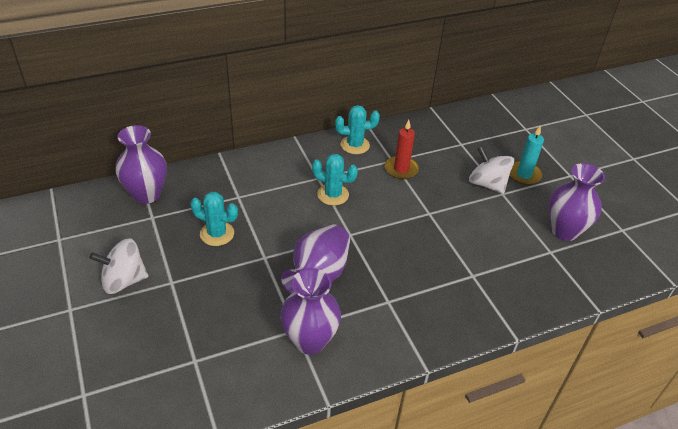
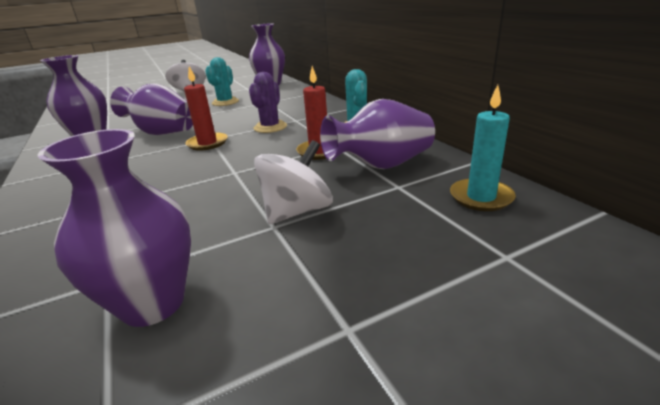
camera: 90 degrees right, 15 degrees down
turquoise cactus [312,154,358,206] -> purple cactus [249,72,287,133]
turquoise candle [510,126,544,185] -> turquoise candle moved to [450,85,516,211]
none -> red candle [184,67,228,151]
none -> purple vase [320,99,435,169]

